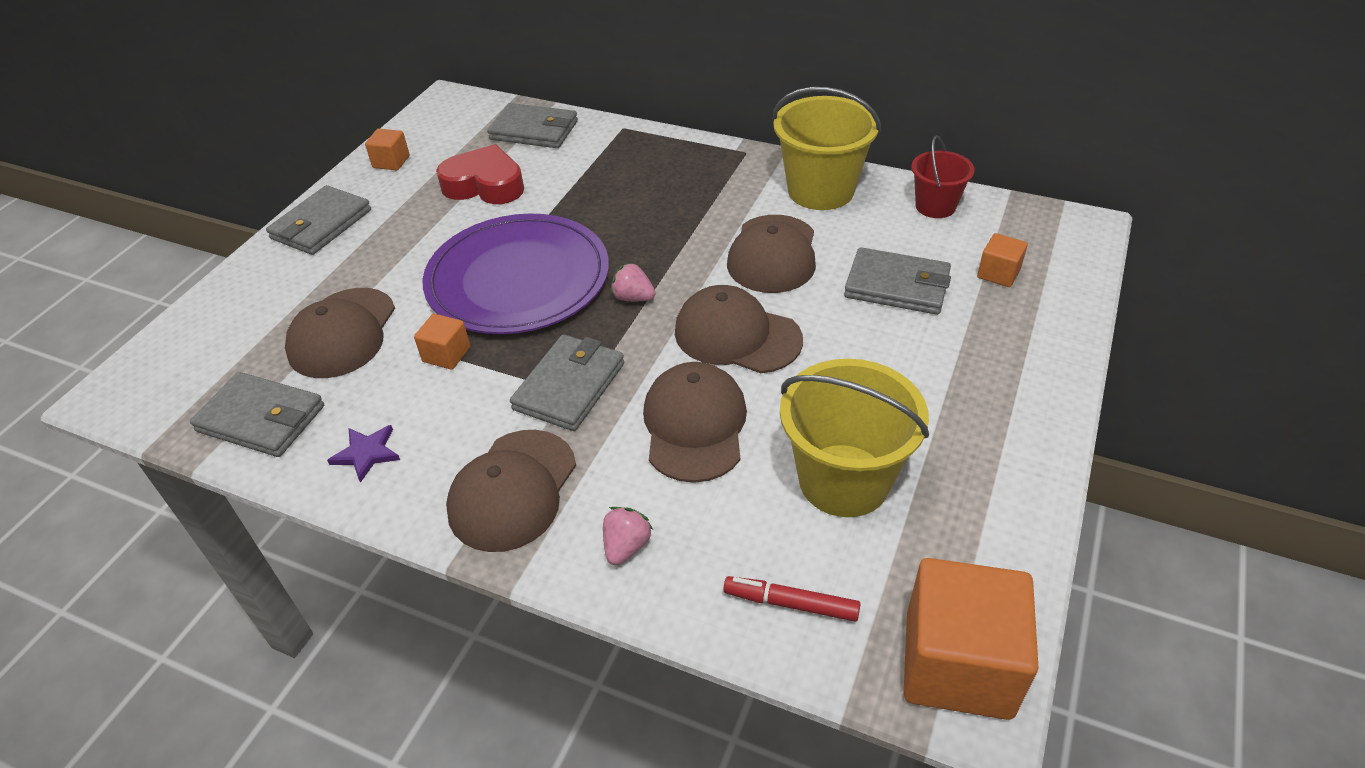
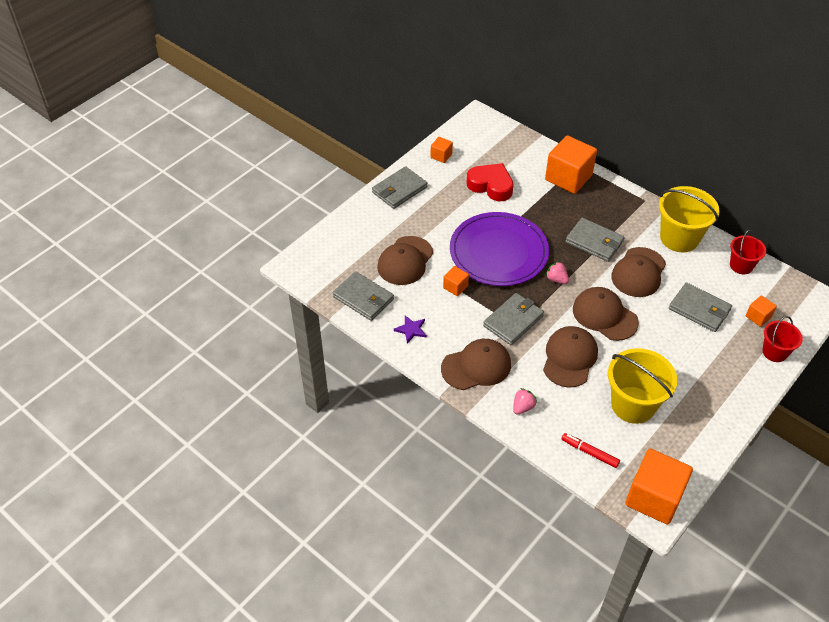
camera: 15 degrees right, 5 degrees up
brown cap [446,430,576,552] -> brown cap turned 150 degrees counterclockwise [441,339,511,390]
grey wallet [487,103,578,148] -> grey wallet moved to [565,218,625,262]
none -> orange cube [545,135,597,194]
none -> red bucket [762,316,803,362]

